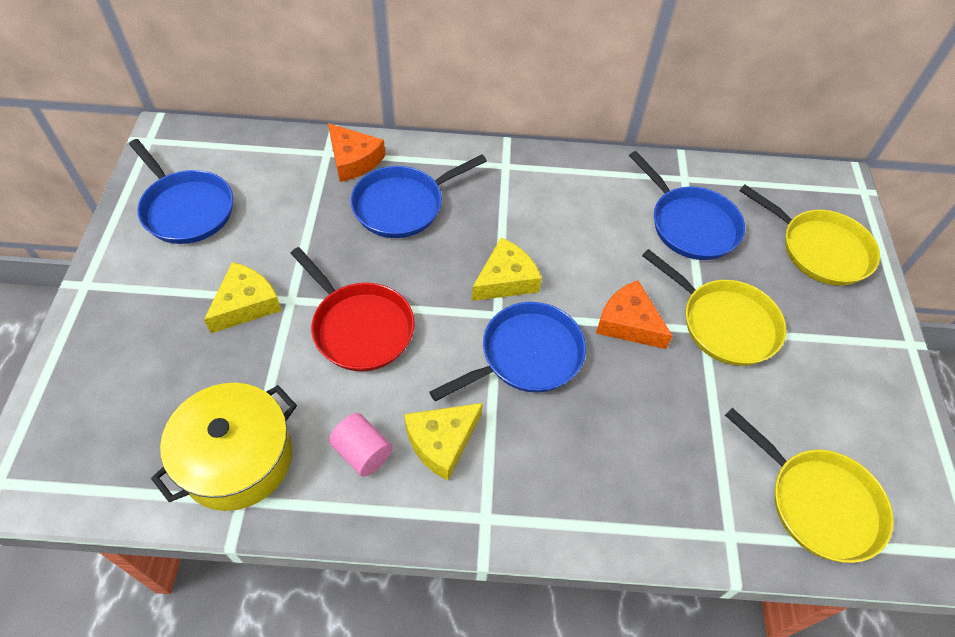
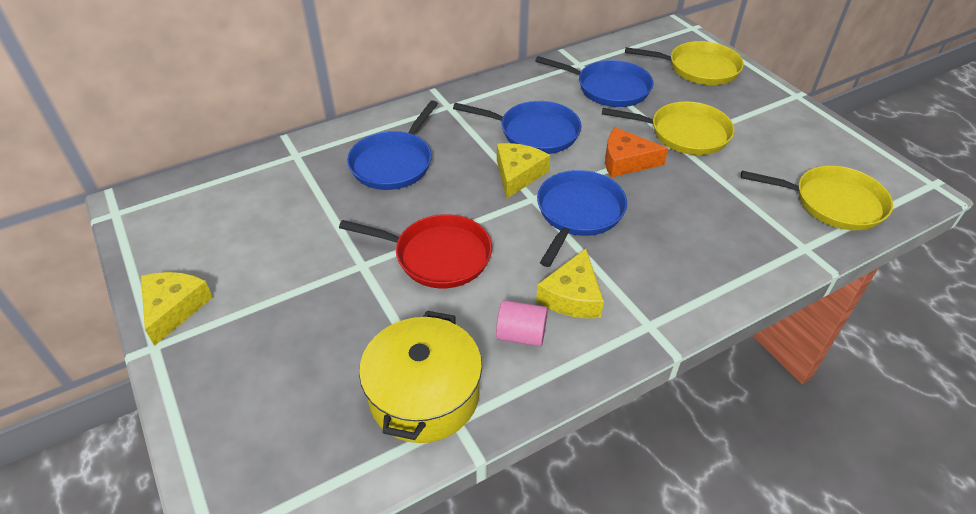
camera: 30 degrees left, 10 degrees down
blue pan [129,139,233,244] -> blue pan moved to [453,101,582,154]
yellow cheese [204,262,282,333] -> yellow cheese moved to [141,272,213,346]
orange cheese [328,123,385,182] -> none

